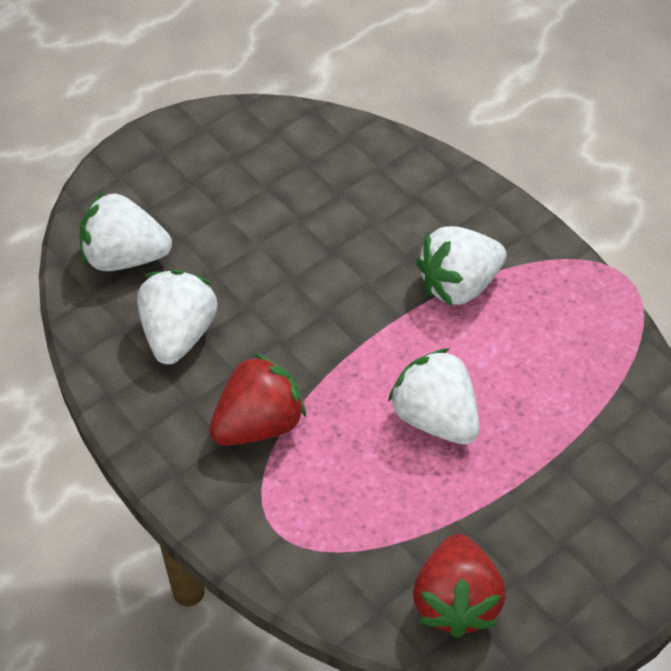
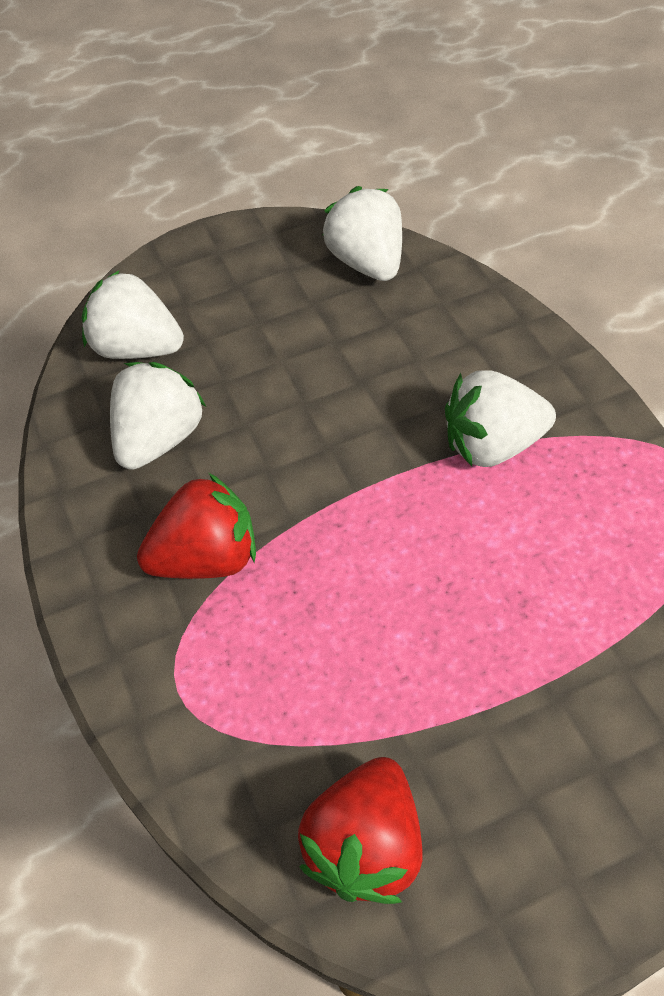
camera: 20 degrees right, 0 degrees up
white strawberry [388,348,480,445] -> white strawberry moved to [322,186,402,281]

